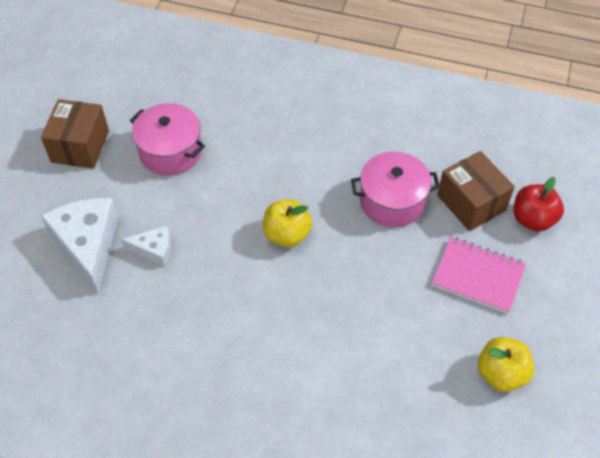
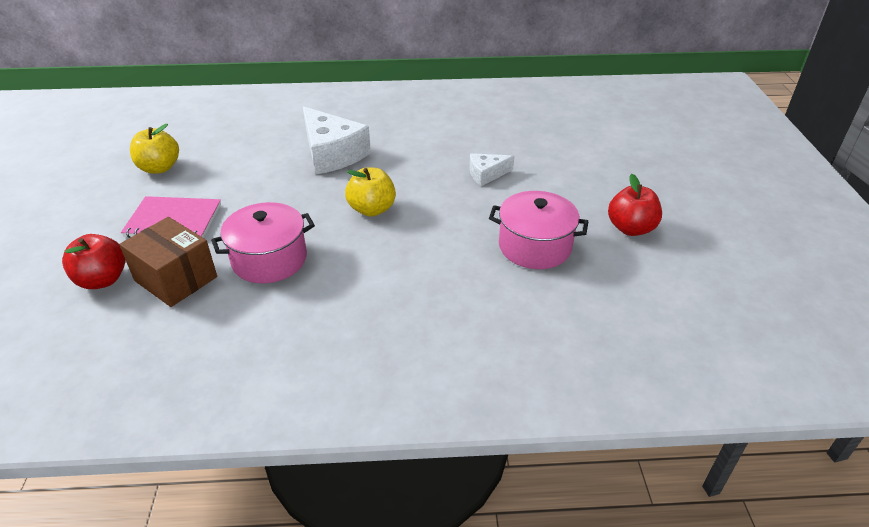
camera: 160 degrees right, 15 degrees down
brown box [41,99,109,169] -> red apple [608,174,662,236]
white cheese [41,198,119,294] -> white cheese moved to [303,106,371,174]

